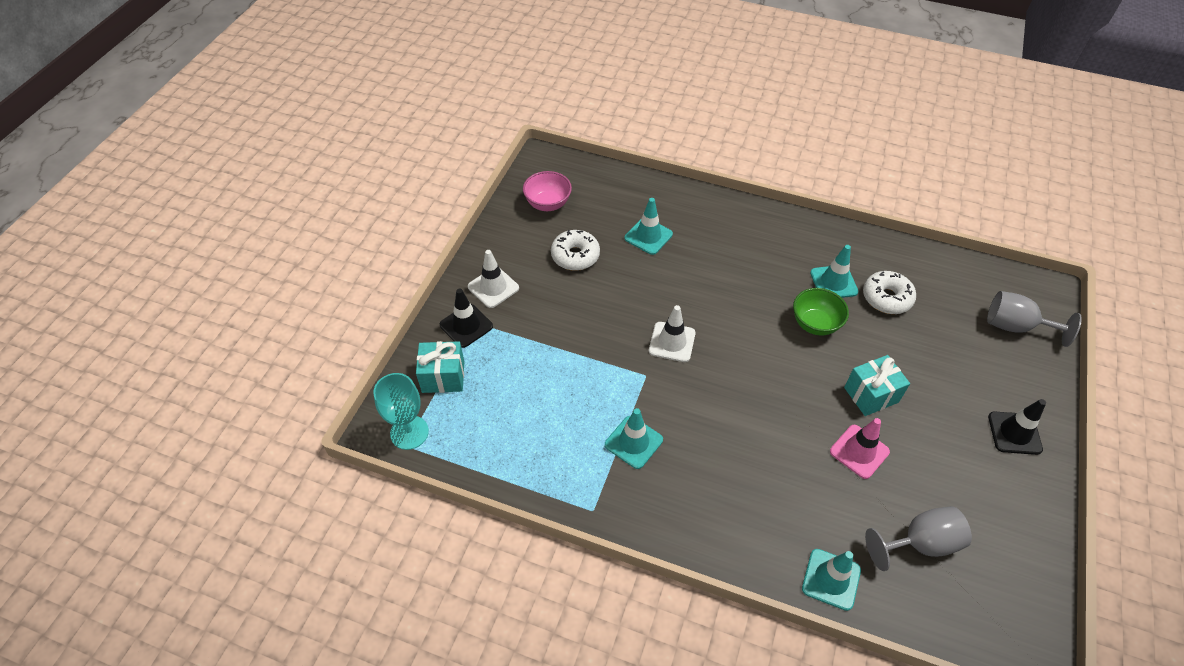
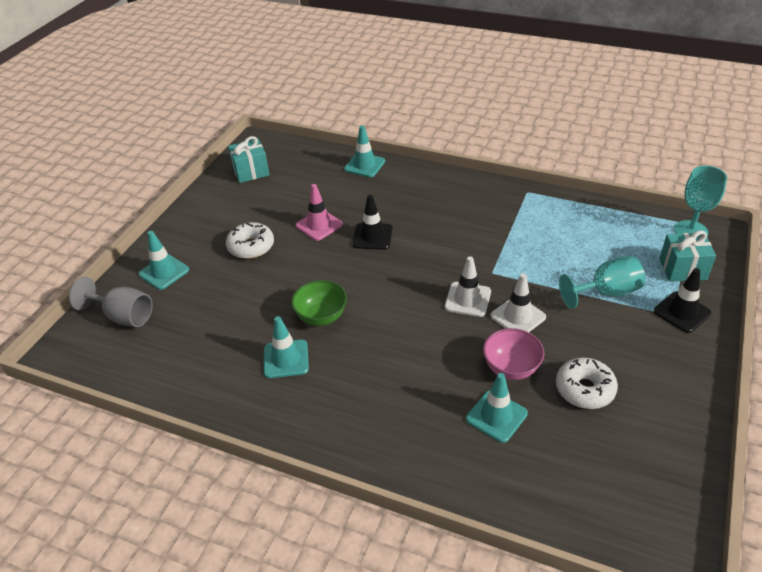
camera: 175 degrees left, 10 degrees down
white traffic cone [468,250,519,308] -> white traffic cone moved to [490,273,546,332]
pink bowl [523,171,572,211] -> pink bowl moved to [483,328,545,380]
turquoise traffic cone [605,408,663,469] -> turquoise traffic cone moved to [139,231,189,290]
turquoise gift [844,355,910,416] -> turquoise gift moved to [228,136,270,183]
white donut [863,271,916,314] -> white donut moved to [226,222,274,259]
grey goblet [865,506,972,571] -> none
black traffic cone [988,399,1046,455] -> black traffic cone moved to [352,195,393,250]
none -> turquoise goblet [559,256,645,309]

